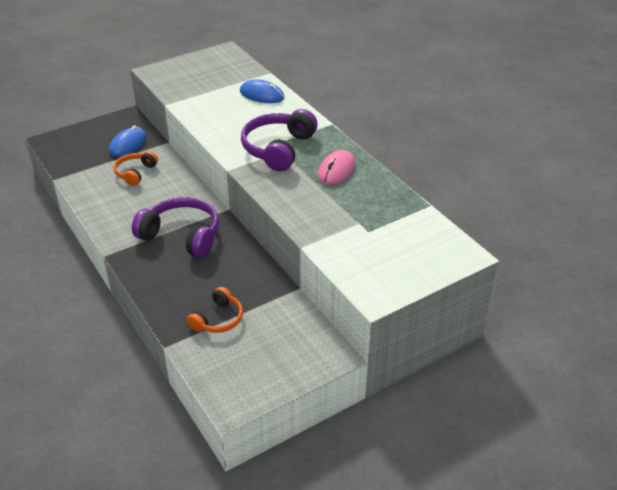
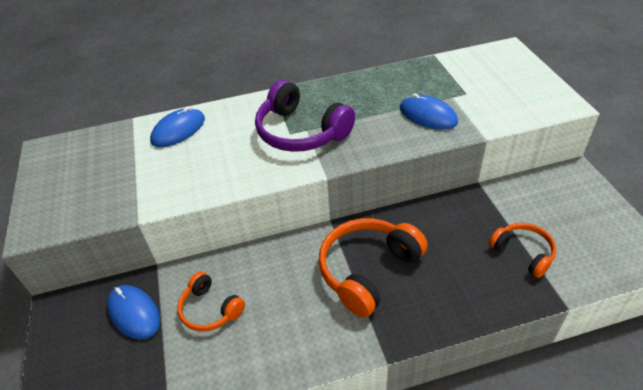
camera: 70 degrees left, 5 degrees up
purple headphones [132,197,219,258] -> orange headphones [319,218,428,317]
pink mouse [318,150,355,185] -> none
none -> blue mouse [400,93,458,130]

